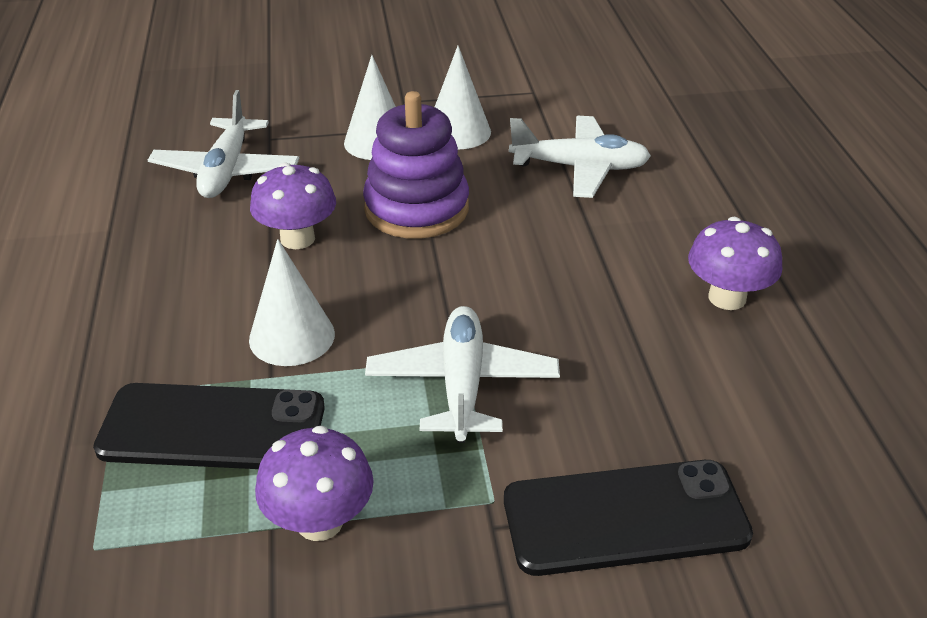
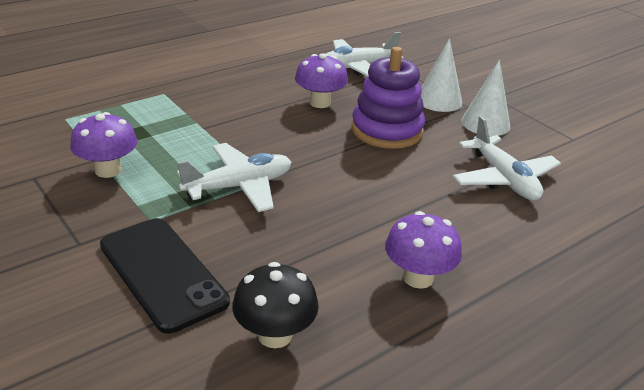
camera: 60 degrees right, 5 degrees down
black phone [93,383,325,469] -> none
white cone [249,239,335,366] -> none
none -> black mushroom [232,262,319,348]

